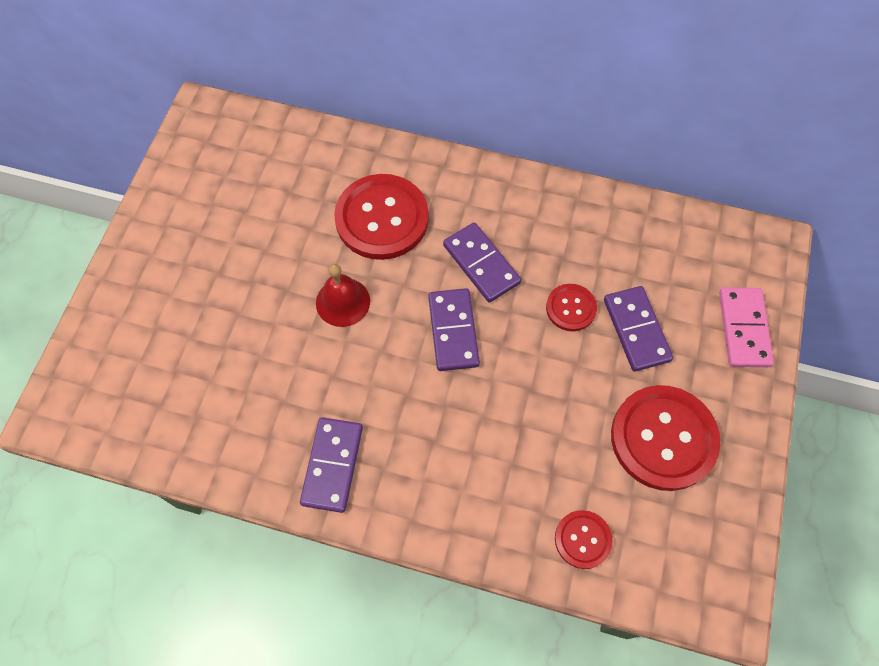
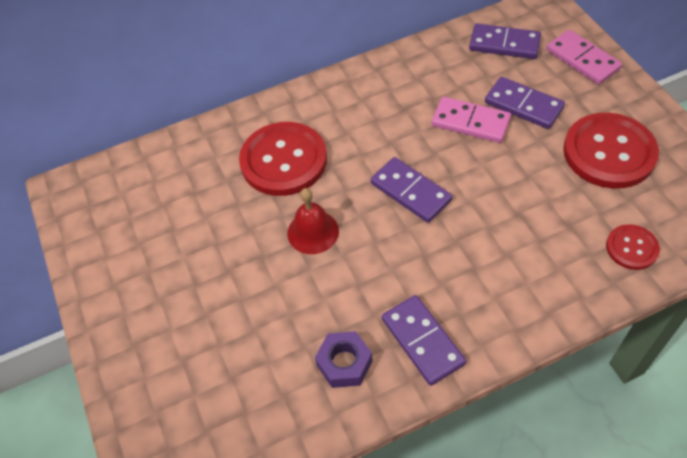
camera: 35 degrees left, 10 degrees down
purple domino [443,222,521,303] -> purple domino moved to [469,24,541,59]
red button [546,284,597,331] -> pink domino [432,97,511,143]
none -> purple nut [315,331,373,388]

